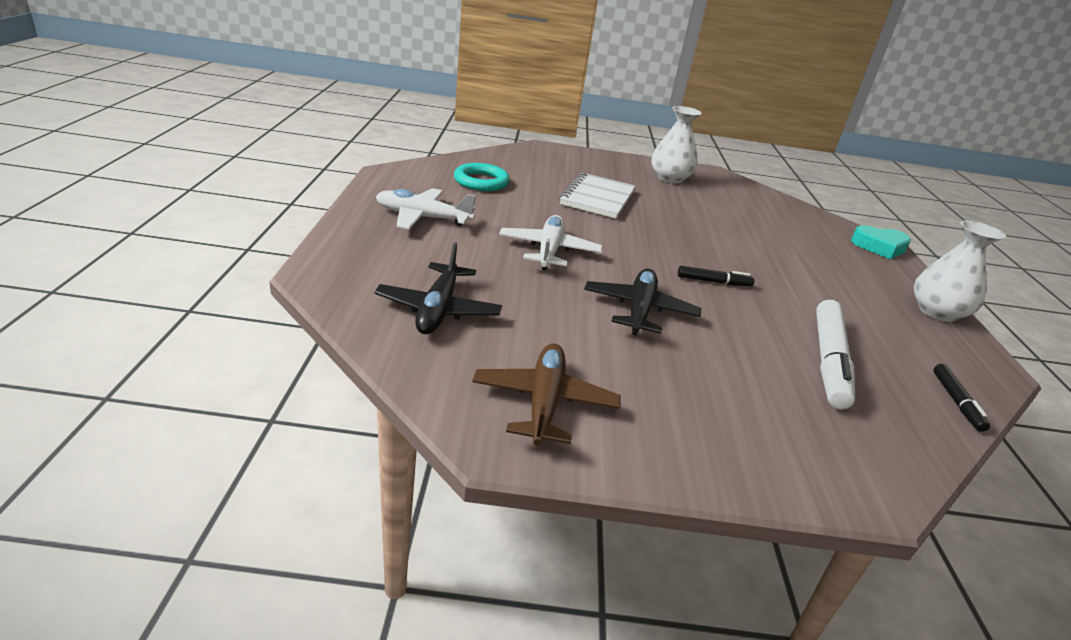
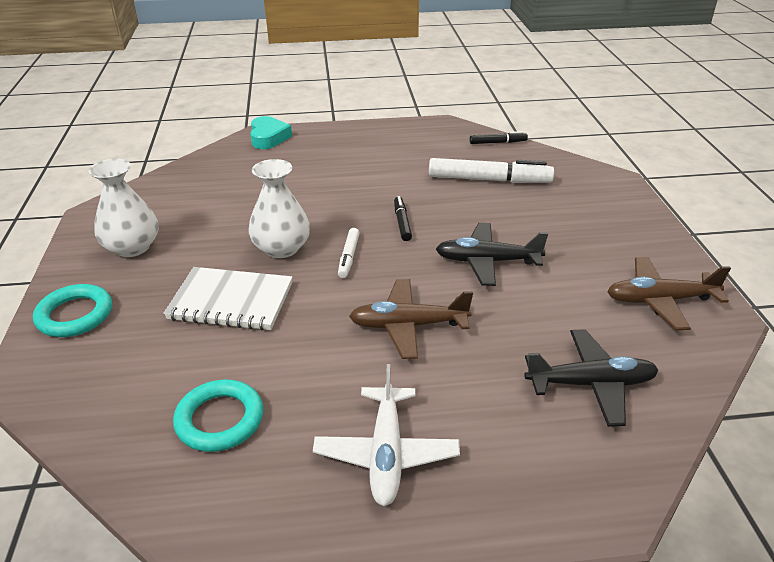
camera: 95 degrees left, 5 degrees up
white plane [499,215,602,270] -> brown plane [349,279,473,359]
white vase [914,221,1006,322] -> white vase moved to [248,159,310,258]
none -> turquoise ring [33,284,112,337]
none -> white marker [338,228,360,278]

